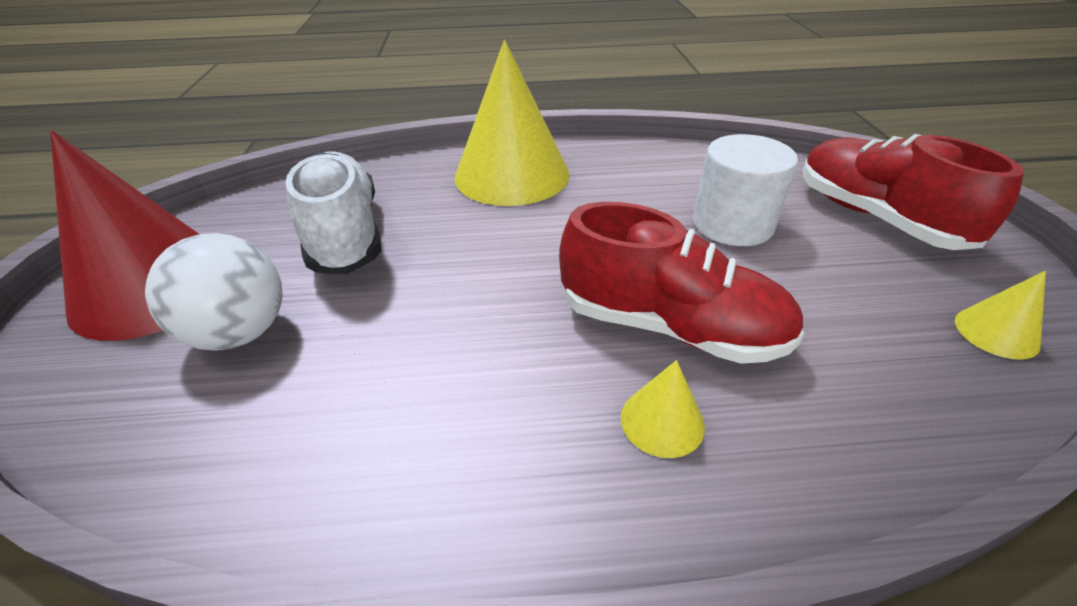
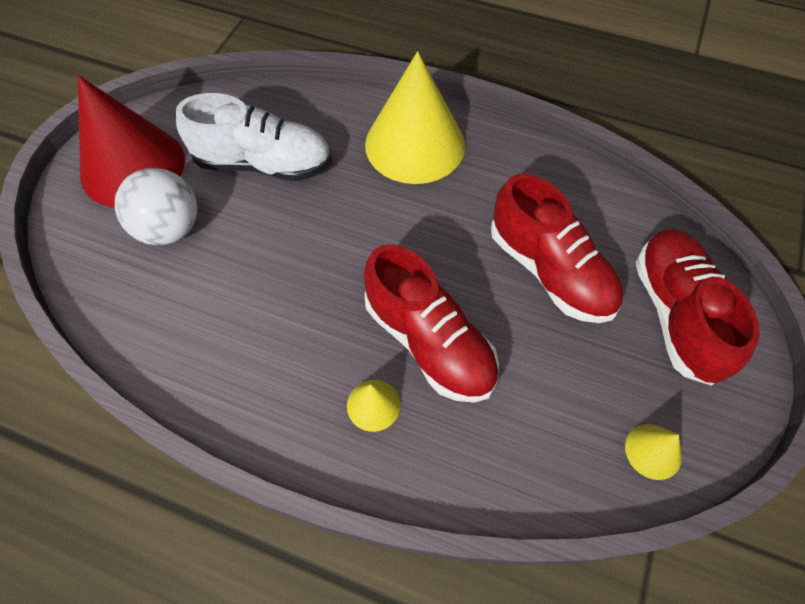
camera: 25 degrees right, 20 degrees up
white shoe [286,151,382,274] -> white shoe turned 90 degrees clockwise [176,93,331,181]
white cylinder [693,134,798,246] -> red shoe [491,174,623,323]

